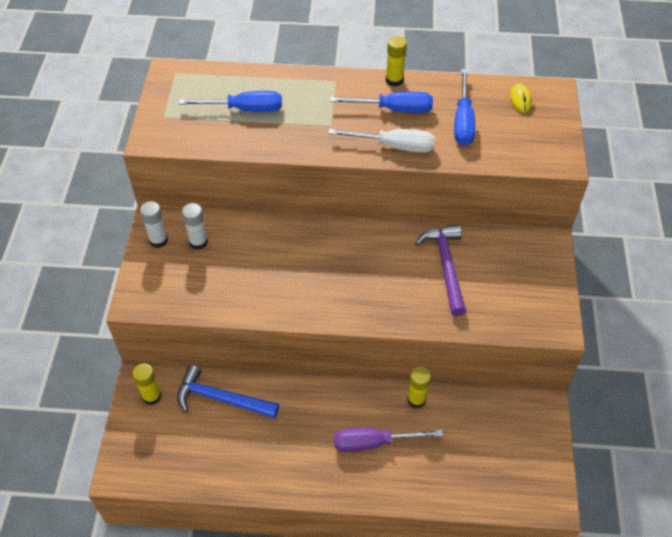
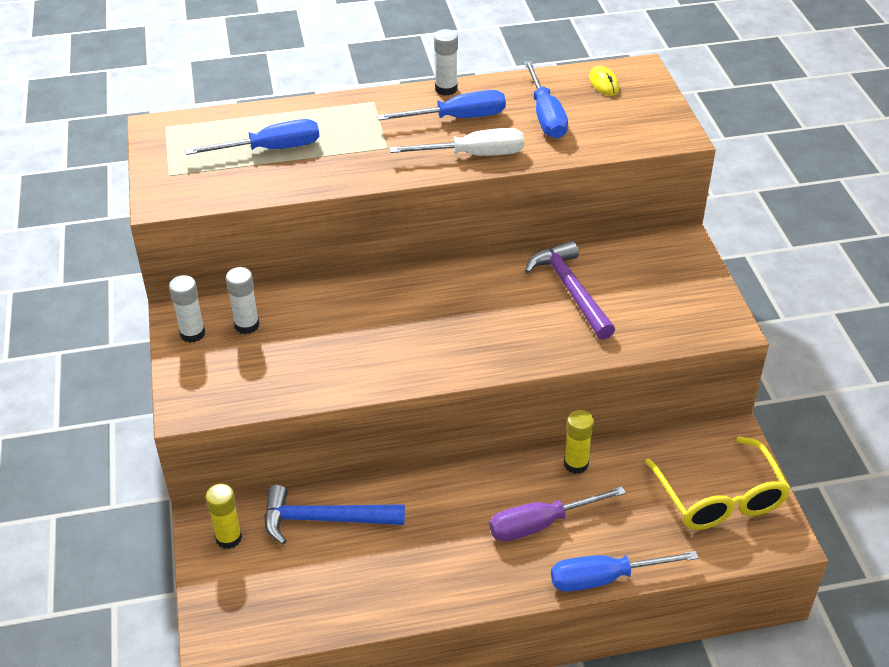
camera: 15 degrees left, 10 degrees down
yellow glue stick [386,36,407,87] -> white glue stick [434,29,458,96]
none -> blue screwdriver [551,551,699,592]
none -> yellow glasses [645,437,790,530]

